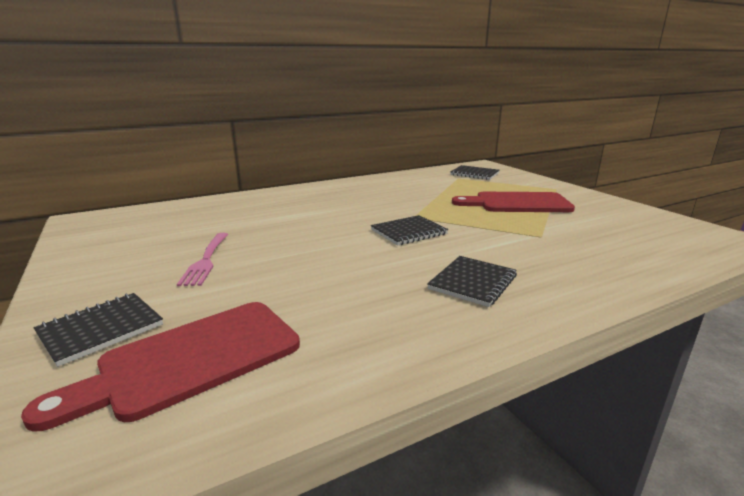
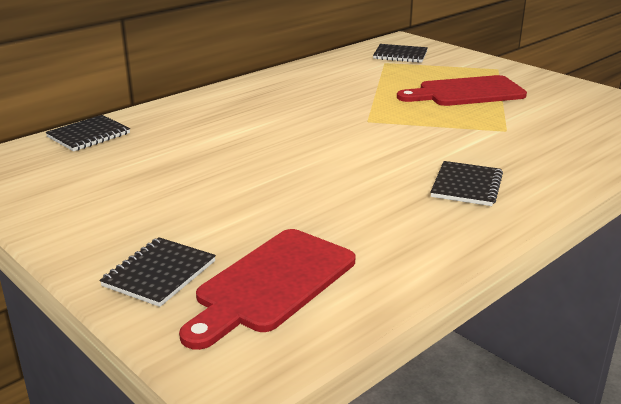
camera: 15 degrees left, 5 degrees up
pink fork [177,233,228,286] -> none
black notebook [371,215,448,246] -> black notebook moved to [45,115,130,151]

